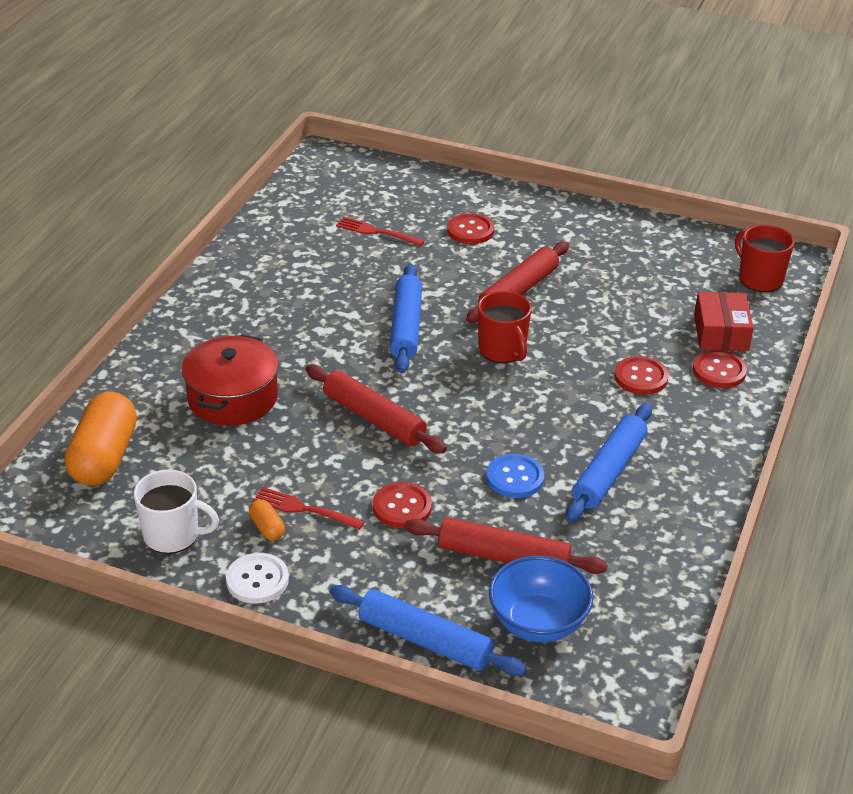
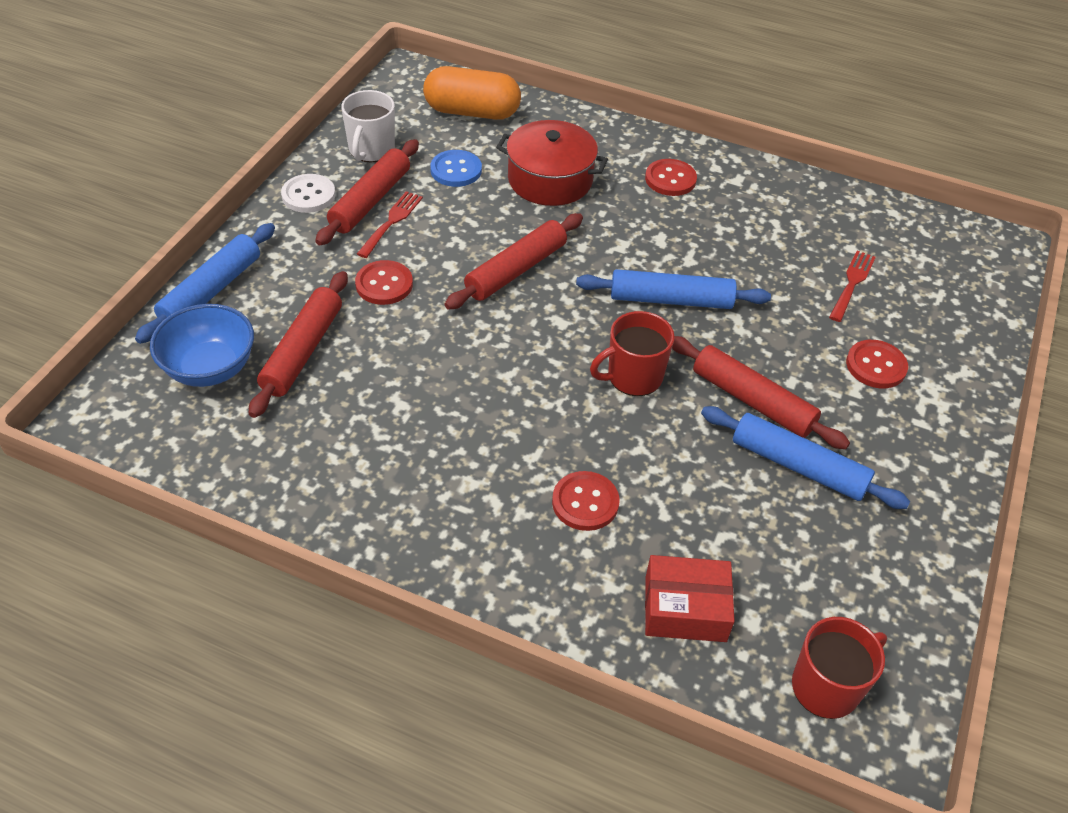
camera: 90 degrees right, 10 degrees up
orange capsule [249,499,285,541] -> red rolling pin [315,139,419,245]
blue button [486,454,544,498] -> blue button moved to [430,150,482,187]
blue rolling pin [566,403,652,523] -> blue rolling pin moved to [701,406,910,509]
red button [693,350,747,388] -> red button moved to [645,159,697,196]

